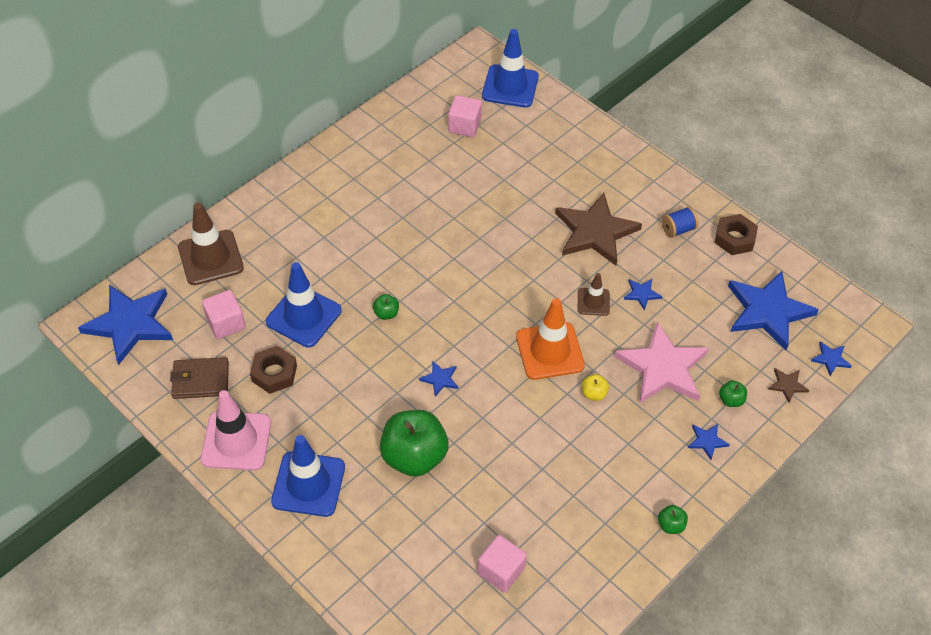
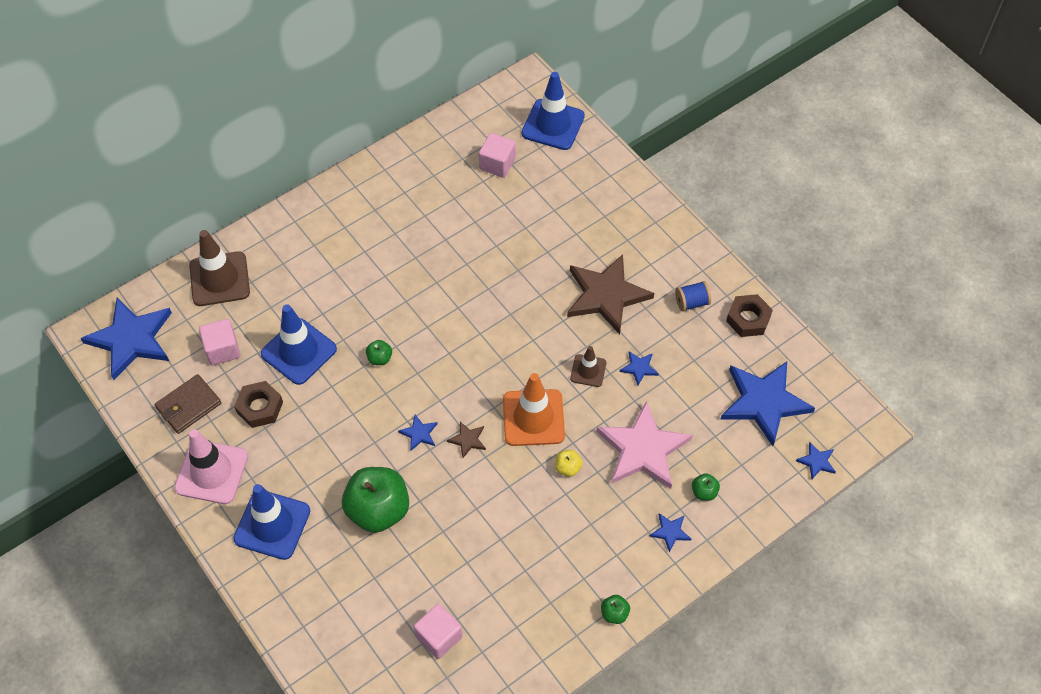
camera: 10 degrees right, 5 degrees up
brown wallet [170,357,229,399] -> brown wallet turned 45 degrees counterclockwise [155,374,221,434]
brown star [768,368,809,403] -> brown star moved to [447,421,486,458]

